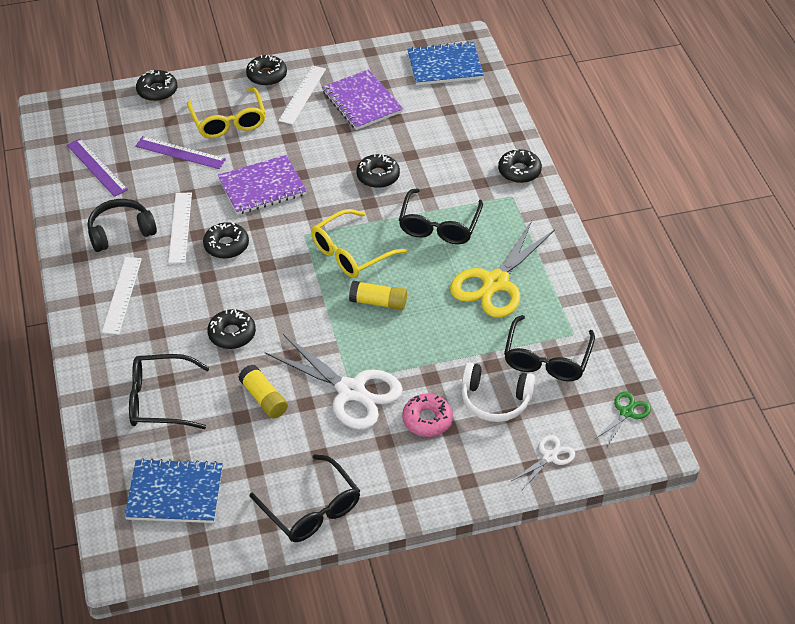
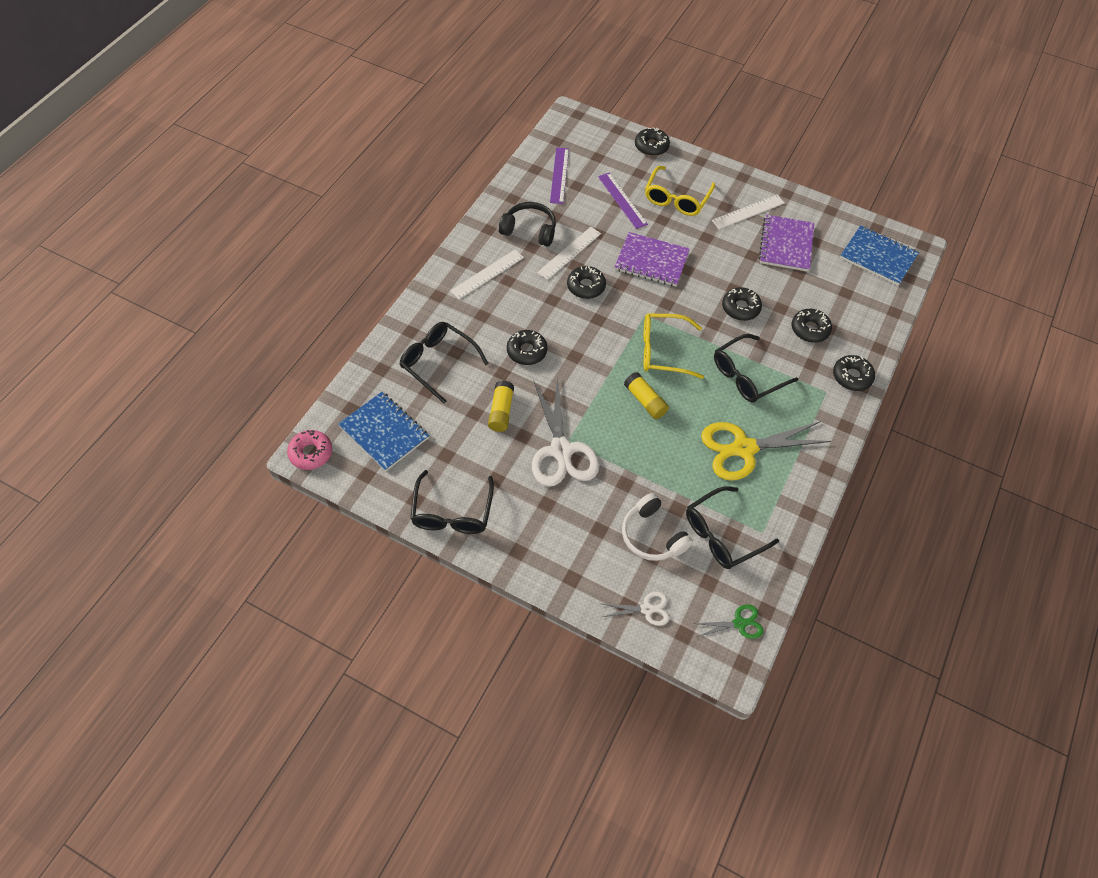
camera: 40 degrees right, 10 degrees up
black donut [246,55,287,86] -> black donut moved to [792,309,832,343]
pink donut [402,394,453,437] -> pink donut moved to [287,430,332,470]

